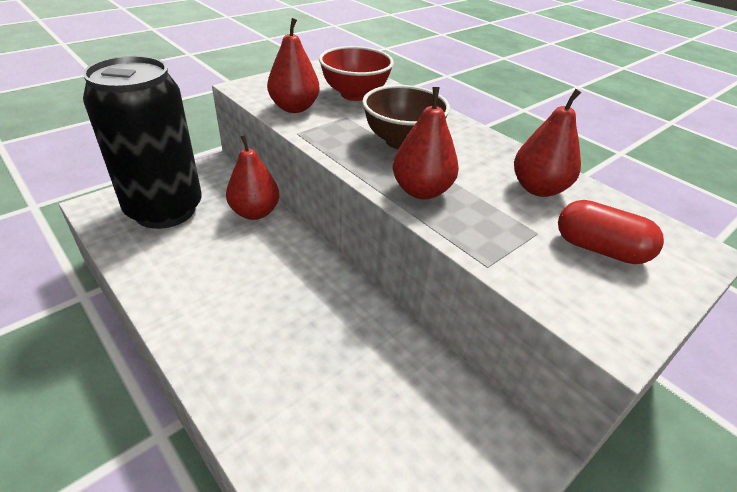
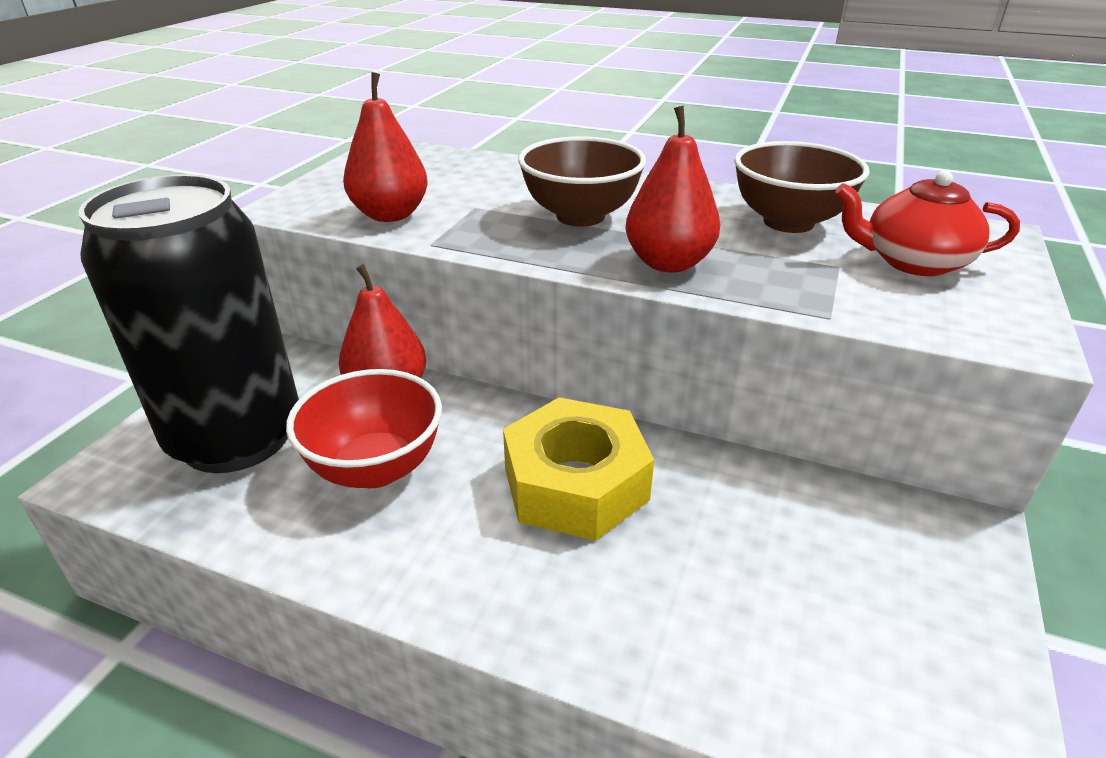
camera: 25 degrees left, 5 degrees down
red bowl [319,46,394,101] -> red bowl moved to [286,369,442,488]
red pear [514,89,581,197] -> brown bowl [734,141,869,233]
red capsule [558,200,664,264] -> red teapot [835,171,1020,276]
none -> yellow nut [503,397,654,541]

